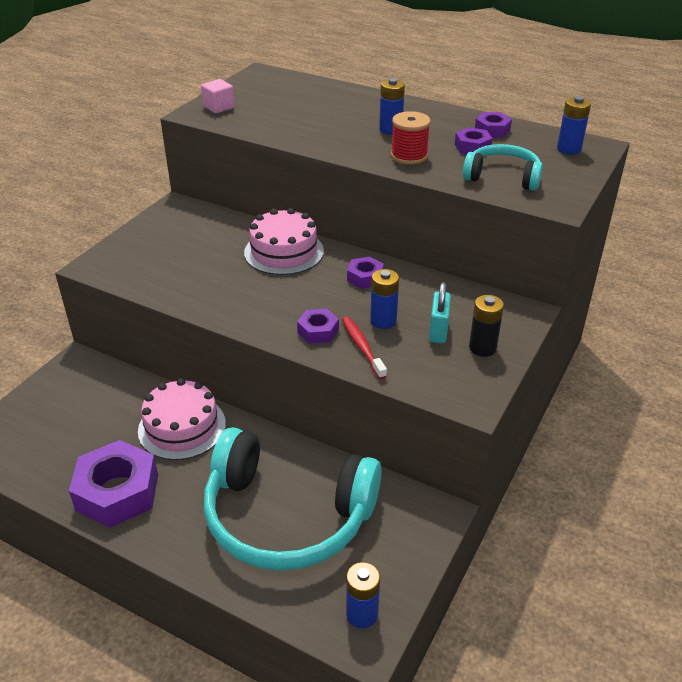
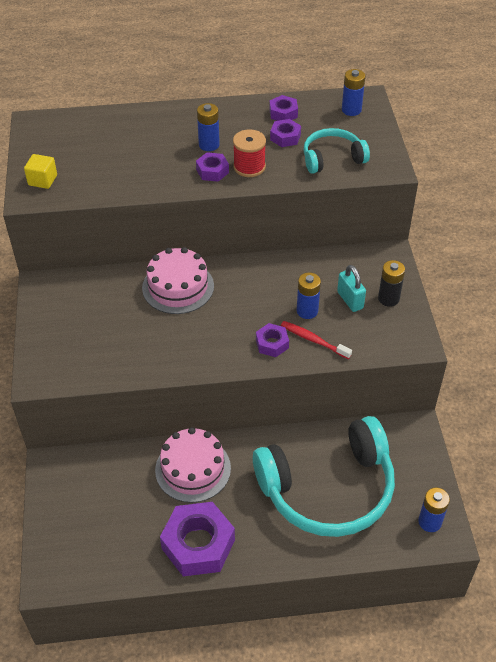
camera: 35 degrees left, 10 degrees up
pink cube [201,79,235,114] -> yellow cube [24,154,57,189]
purple nut [347,256,384,289] -> purple nut moved to [196,152,229,182]

